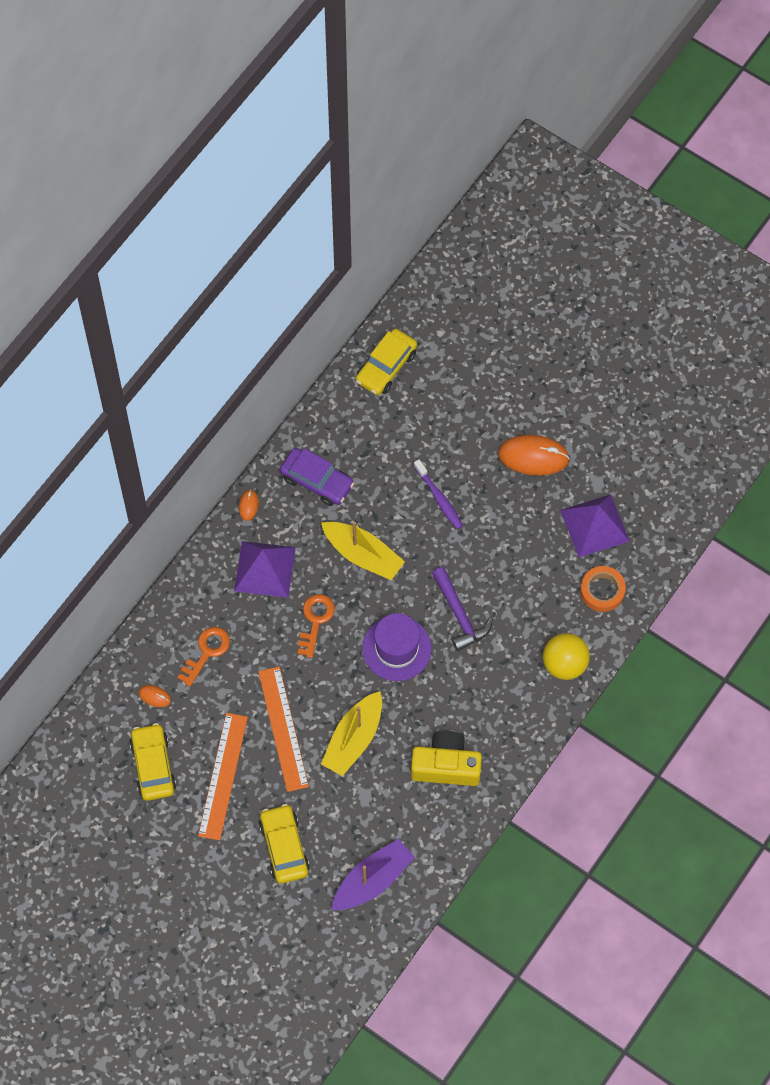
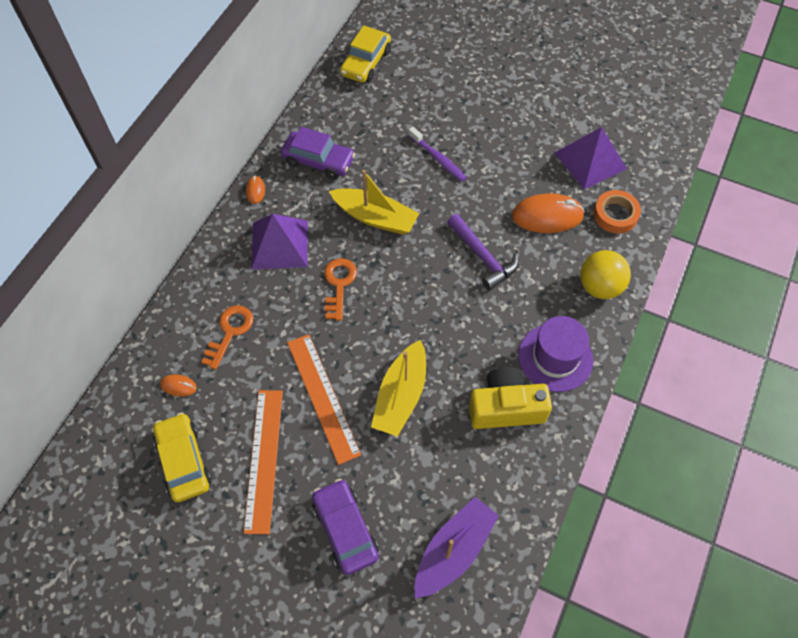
camera: 10 degrees left, 5 degrees down
yellow car [259,804,310,883] -> purple car [312,479,379,575]
purple hat [362,613,431,681] -> purple hat moved to [518,316,593,392]
orange mouse [498,435,570,476] -> orange mouse moved to [512,193,585,233]

